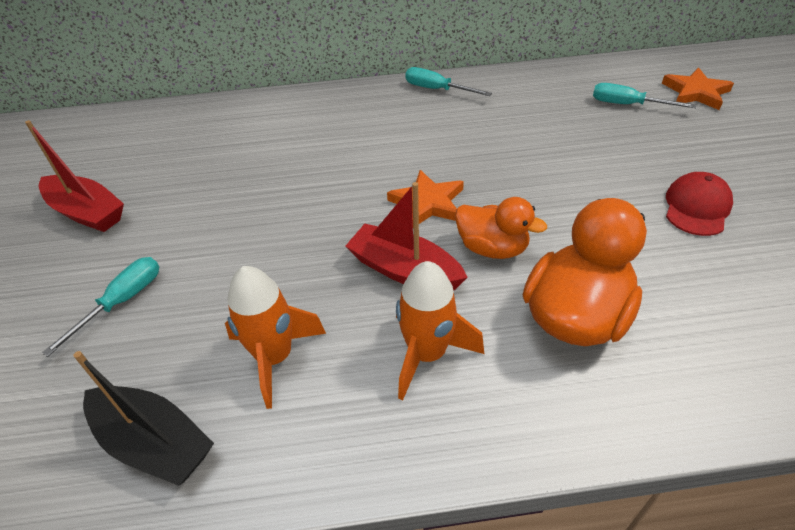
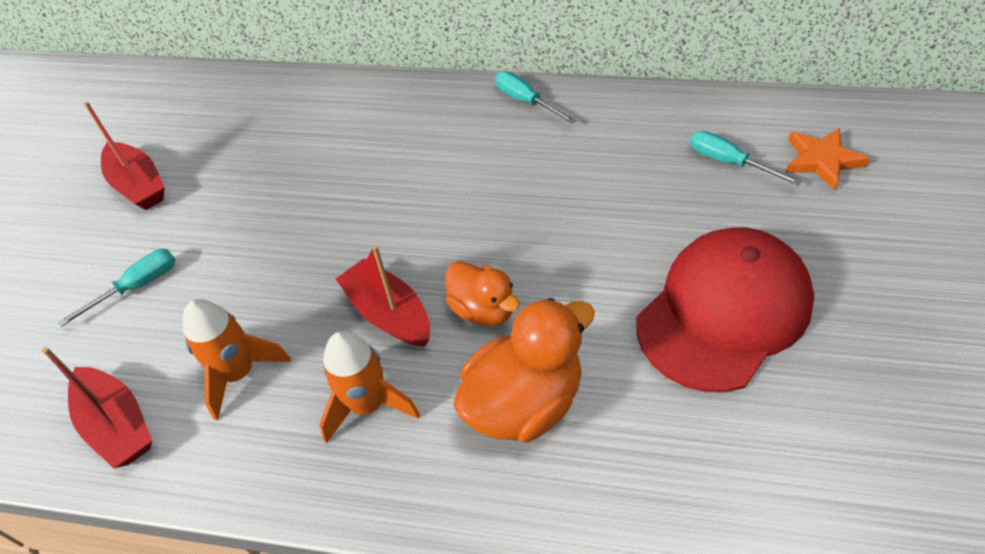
camera: 20 degrees right, 5 degrees up
black boat [73,351,214,486] -> red boat [42,347,152,468]
orange star [387,170,464,224] -> none
red cap [666,172,733,236] -> red cap [636,227,814,392], size x2.08

